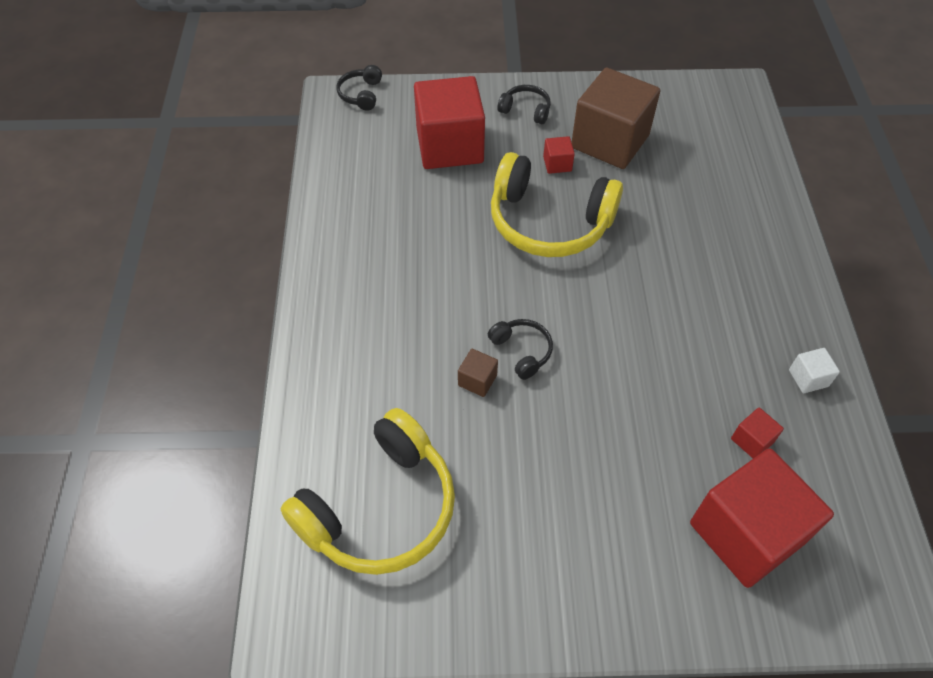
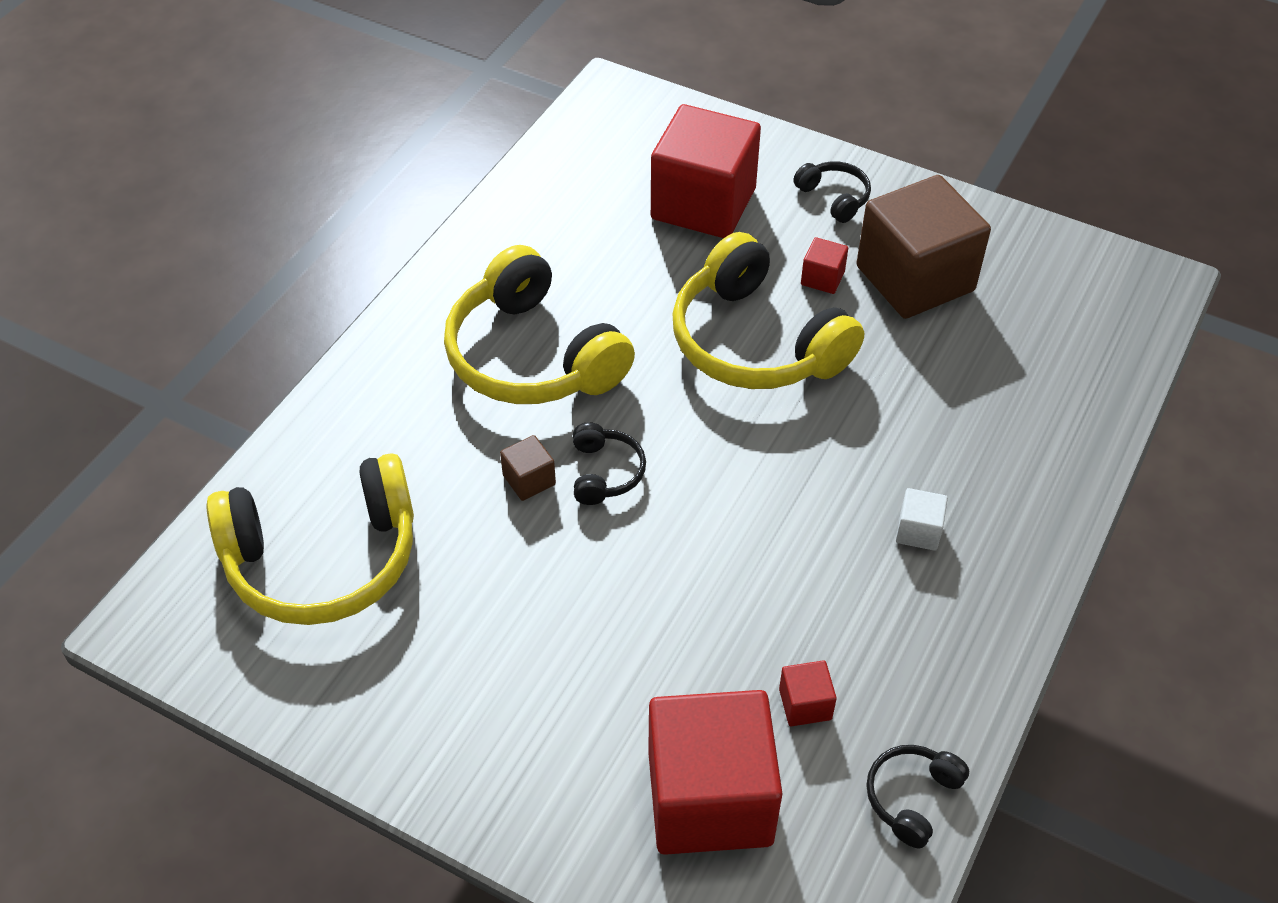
camera: 30 degrees right, 5 degrees down
black headphones [336,65,382,111] -> black headphones moved to [867,745,969,848]
white cube [789,348,840,393] -> white cube moved to [896,488,948,551]
none -> yellow headphones [444,245,635,404]

